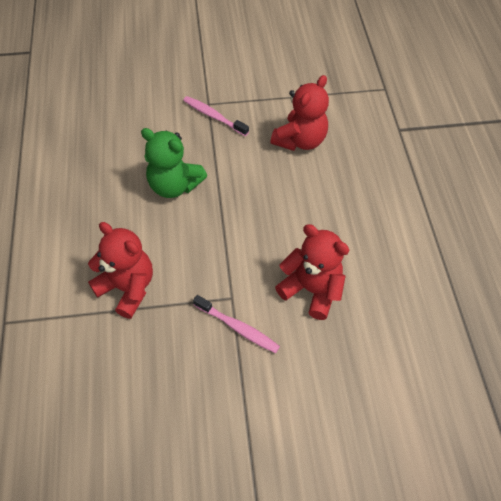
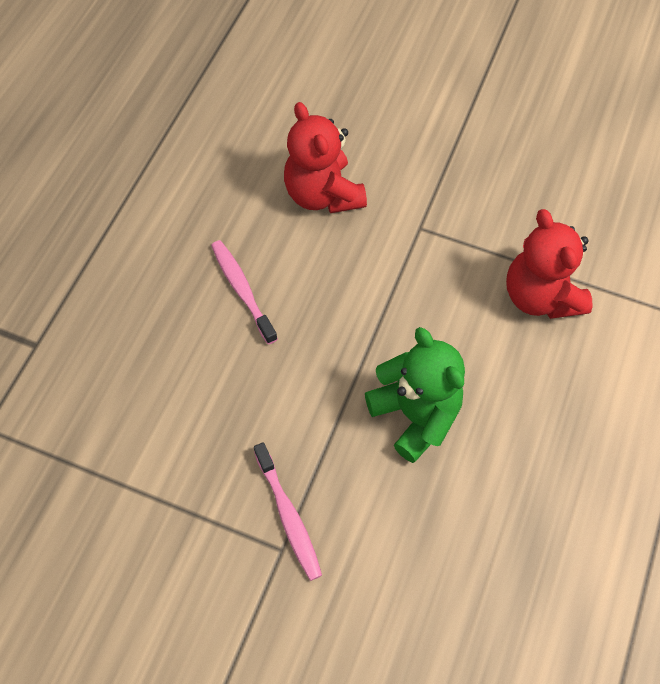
camera: 150 degrees left, 5 degrees up
pink toothbrush [193,295,280,353] -> pink toothbrush moved to [211,240,278,344]
red teddy bear [270,75,329,151] -> none

